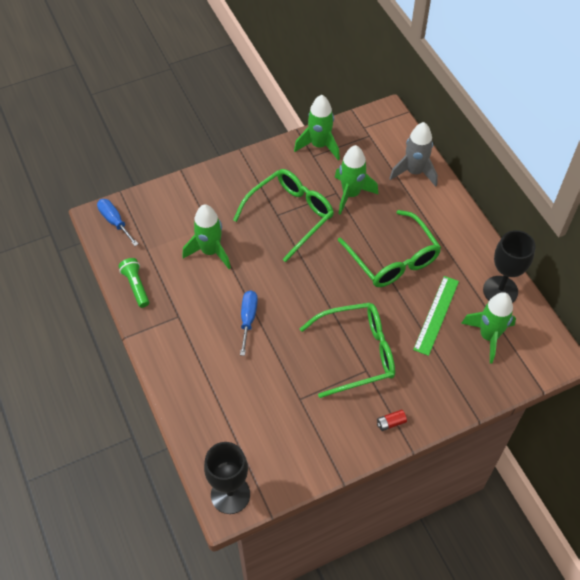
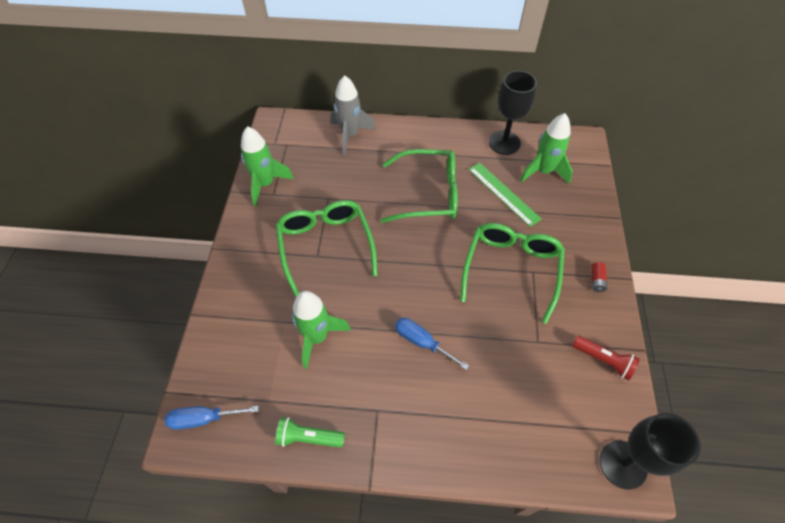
camera: 60 degrees left, 0 degrees up
green rocket [335,145,378,215] -> none
none -> red flashlight [572,335,640,380]

